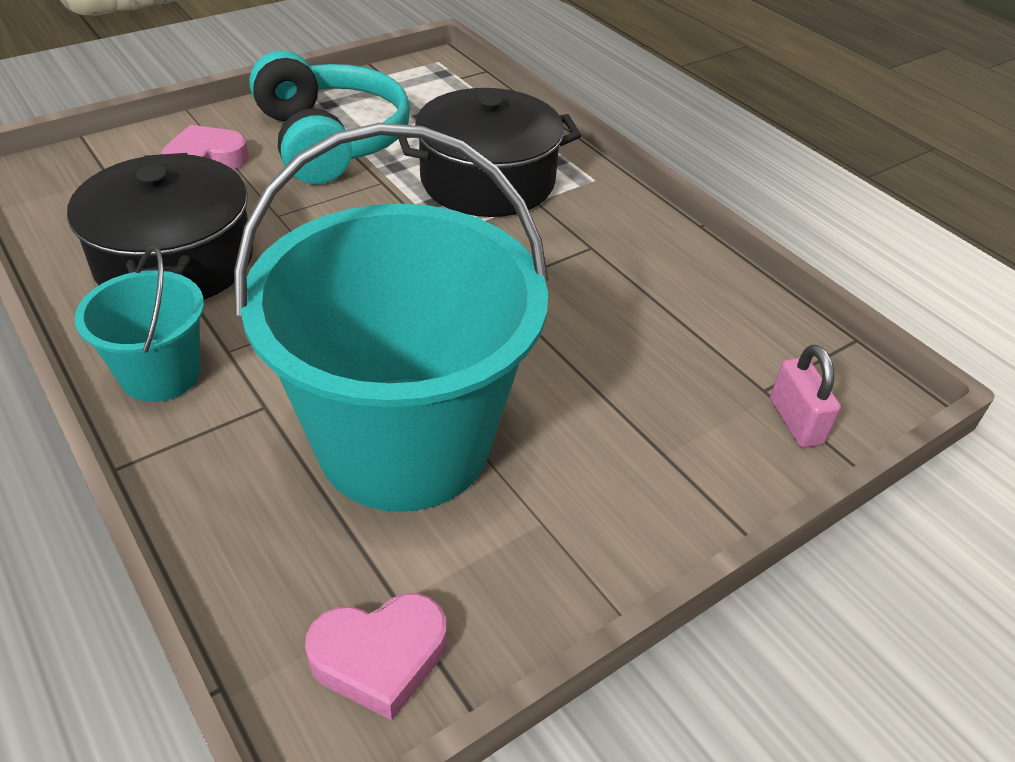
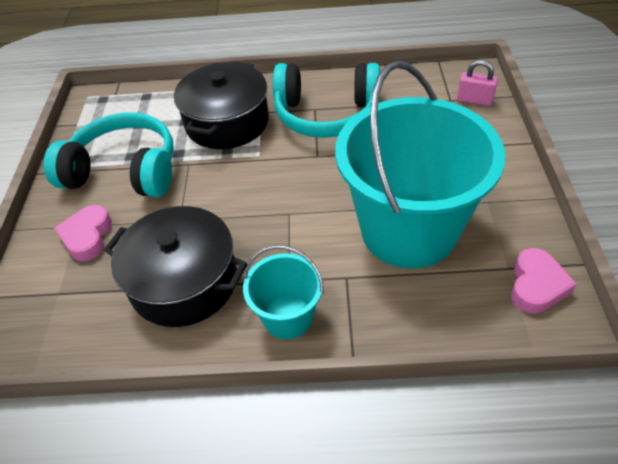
camera: 50 degrees left, 5 degrees up
none -> turquoise headphones [273,63,380,138]

